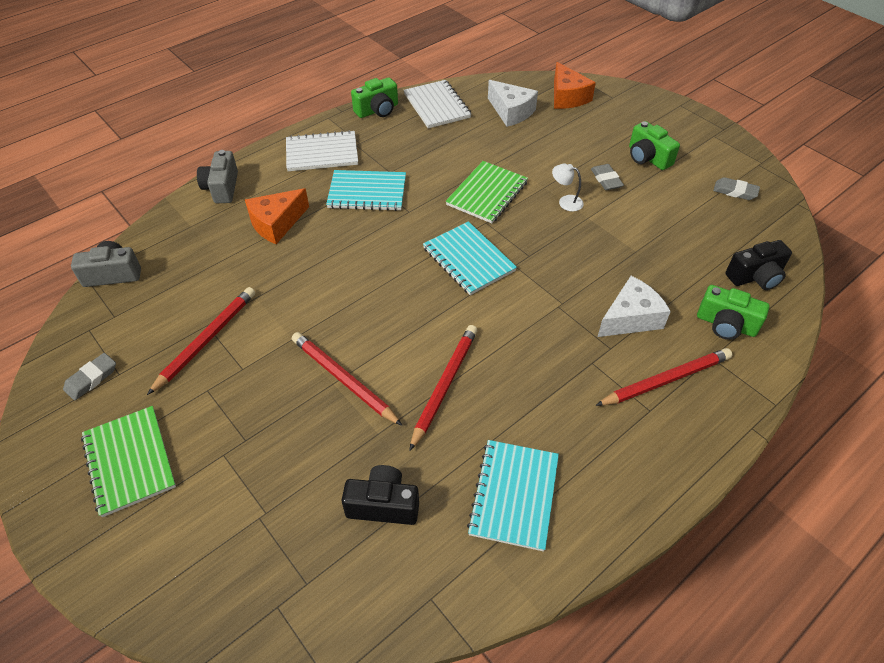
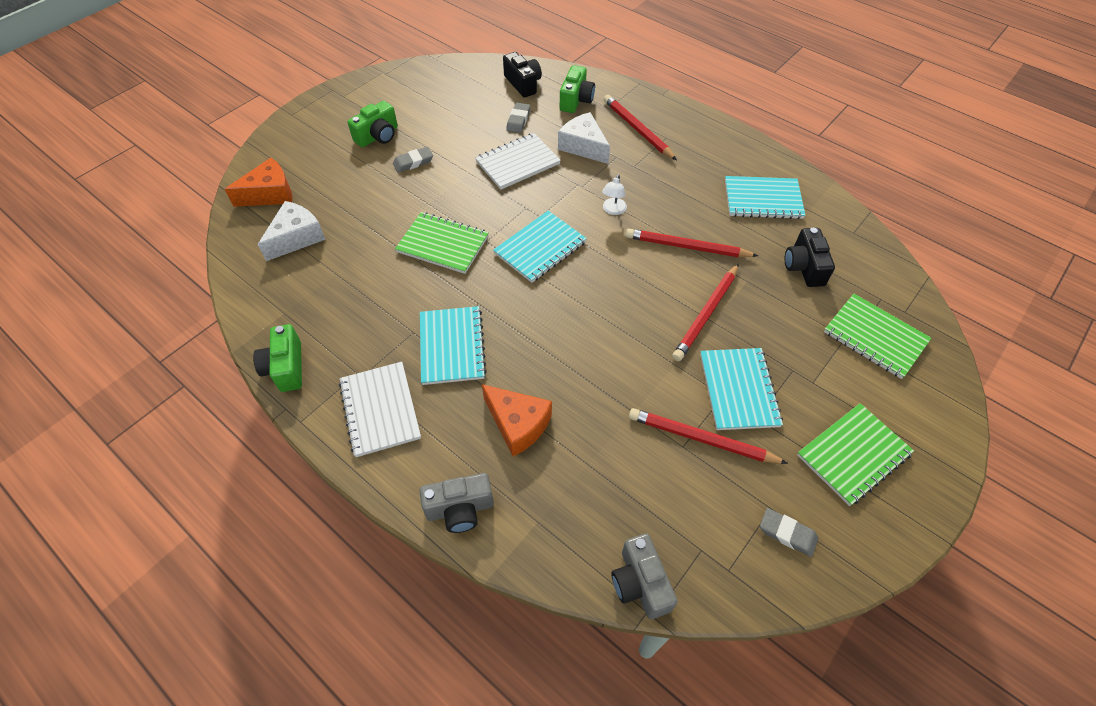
camera: 100 degrees left, 5 degrees up
green camera [351,77,398,118] -> green camera turned 150 degrees counterclockwise [253,324,302,392]
white notebook [404,80,471,128] -> white notebook moved to [475,133,561,190]
white lamp [552,164,584,211] -> white lamp moved to [602,174,627,215]
grey eraser [713,177,760,200] -> grey eraser moved to [506,103,530,133]
none -> turquoise notebook [700,348,783,430]
none -> green notebook [824,294,931,379]

